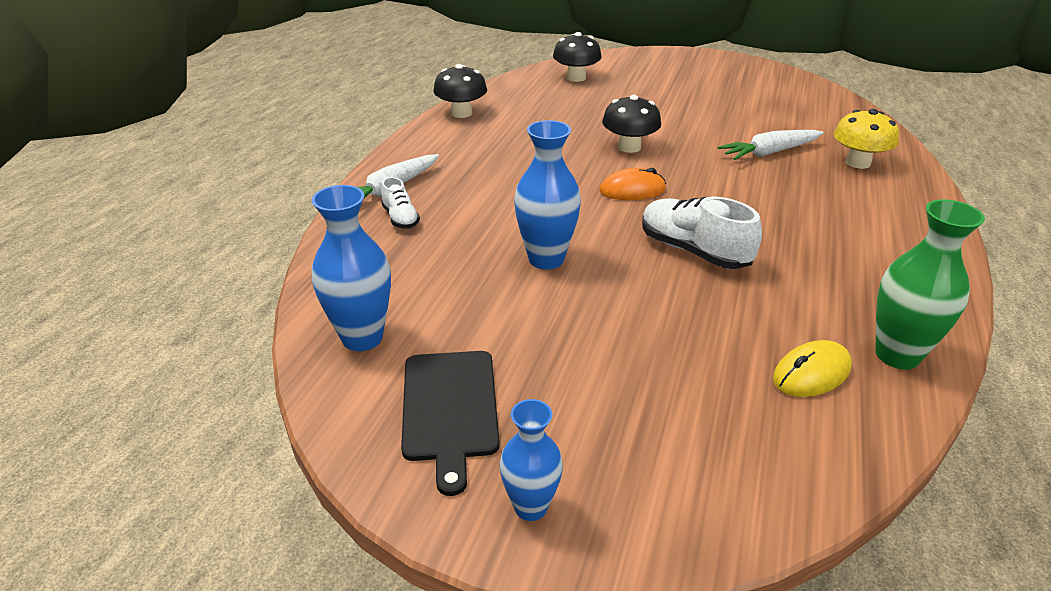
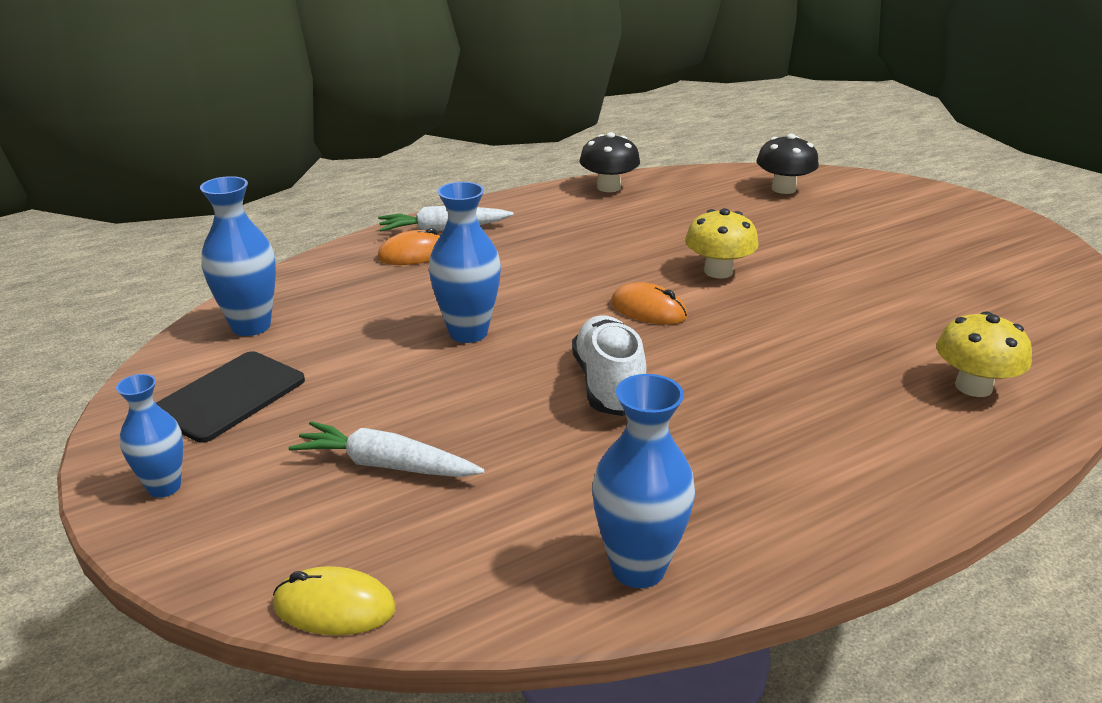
camera: 40 degrees right, 5 degrees down
white shoe [381,177,420,229] -> orange mouse [377,228,441,265]
black mushroom [602,95,661,153] -> yellow mushroom [685,208,758,278]
white carrot [718,130,824,160] -> white carrot moved to [288,421,485,477]
yellow mouse [773,340,852,397] -> yellow mouse moved to [273,566,396,635]
green vase [875,199,985,369] -> blue vase [592,374,695,588]

